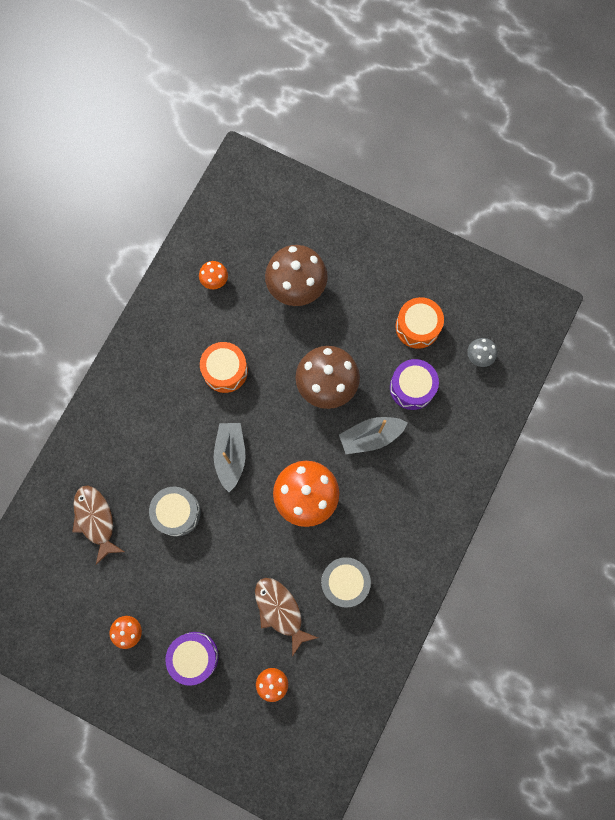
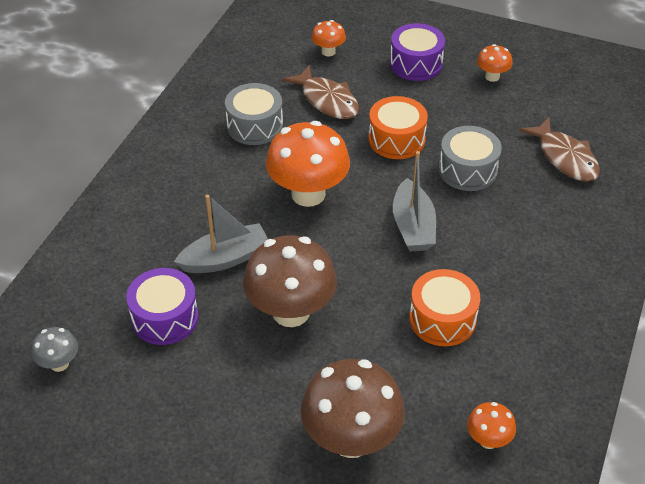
camera: 175 degrees right, 30 degrees down
orange drum [396,297,444,349] -> orange drum moved to [368,96,428,159]

